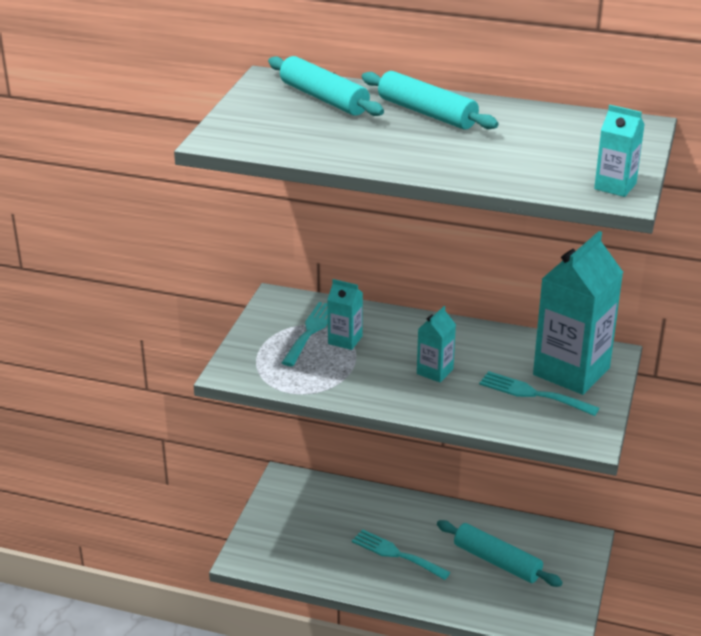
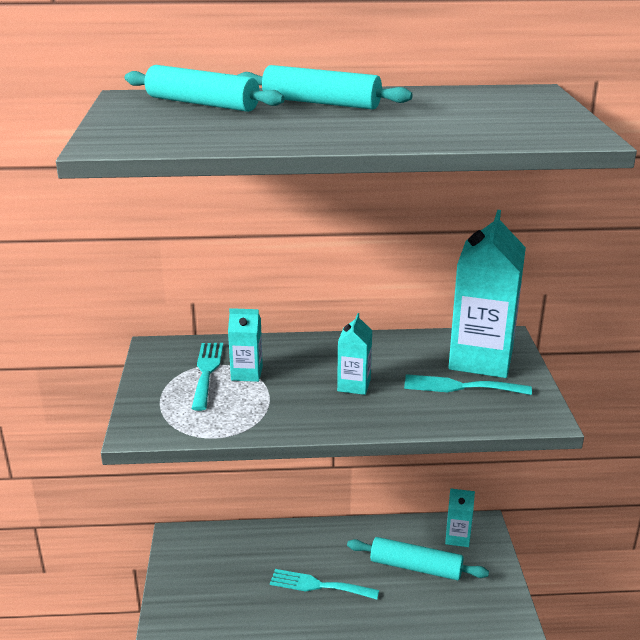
camera: 20 degrees left, 5 degrees down
turquoise carton [594,105,645,197] -> turquoise carton moved to [445,488,475,547]

